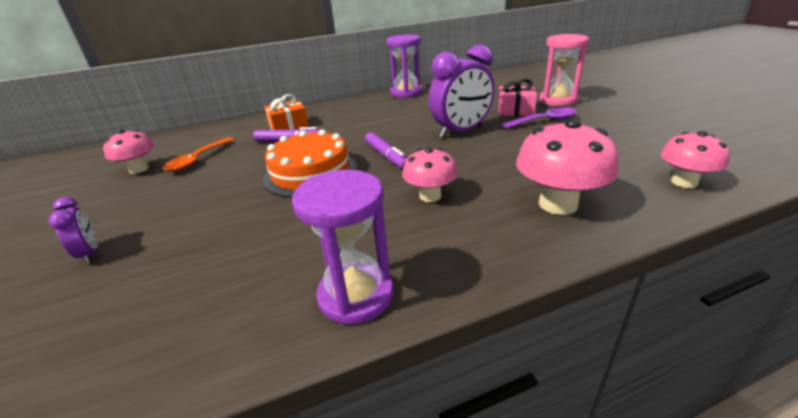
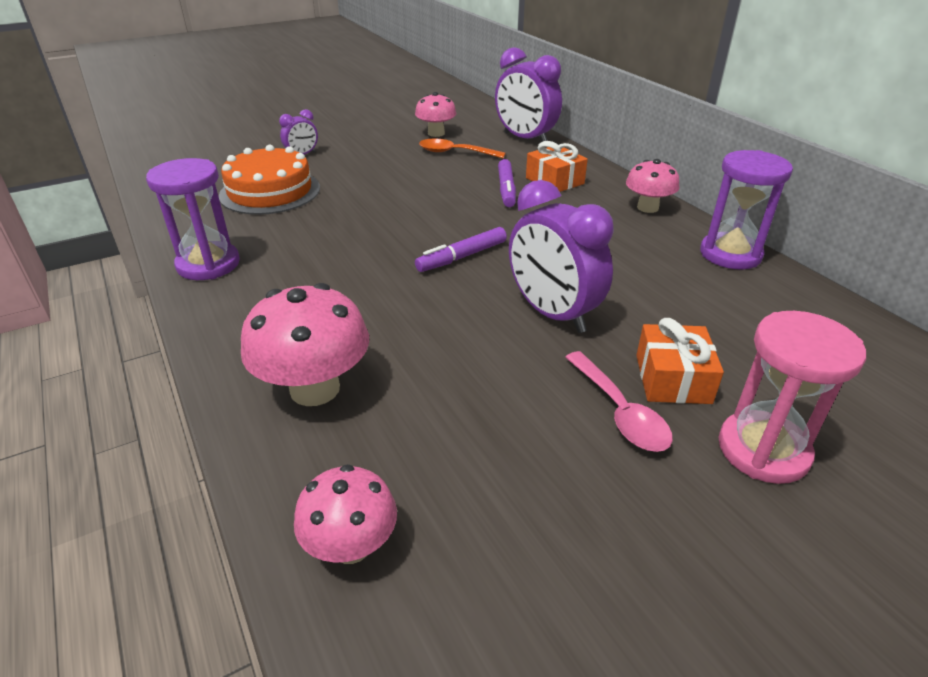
camera: 80 degrees right, 5 degrees up
orange cake [263,129,357,197] -> orange cake moved to [219,145,320,215]
pink mushroom [402,147,458,202] -> pink mushroom moved to [626,159,679,213]
pink gift [498,78,537,116] -> orange gift [636,318,724,404]
purple spoon [501,107,577,129] -> pink spoon [565,351,673,452]
none -> purple clock [495,47,562,142]

